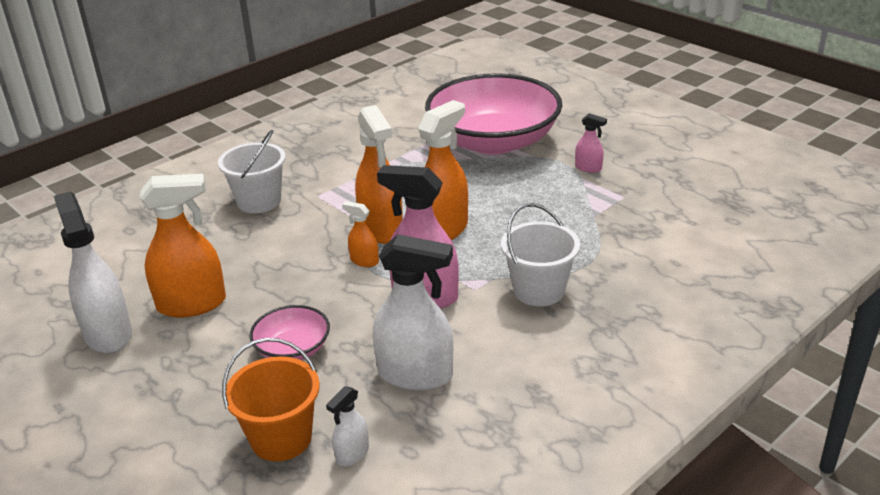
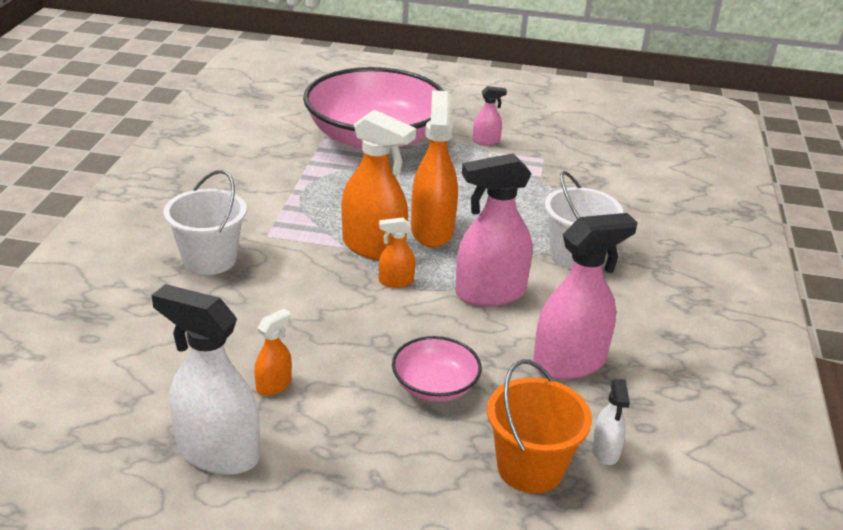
camera: 40 degrees left, 0 degrees up
orange spray bottle [140,174,226,318] -> orange spray bottle [254,309,292,396], size x0.48
white spray bottle [372,234,453,391] -> pink spray bottle [533,213,638,379]

